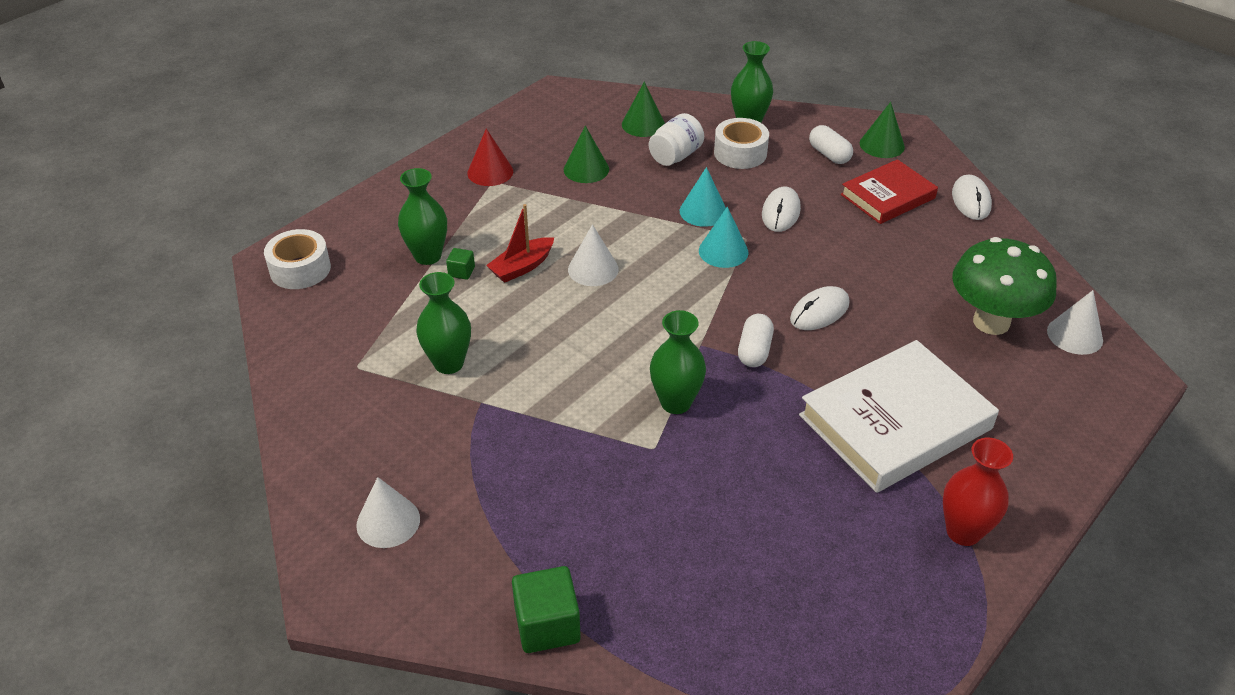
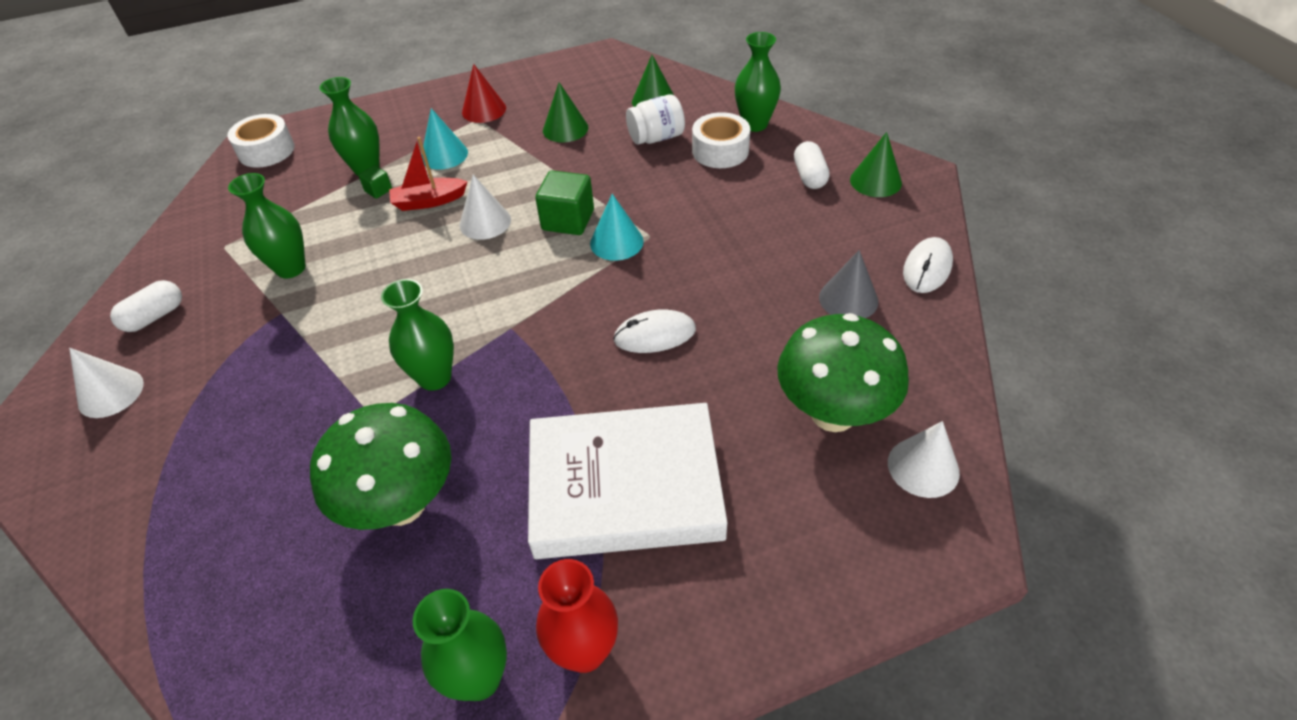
camera: 30 degrees right, 5 degrees up
green cube [512,566,581,653] -> green cube moved to [535,170,594,235]
turquoise cone [680,167,726,227] -> turquoise cone moved to [421,108,468,170]
white capsule [738,314,774,367] -> white capsule moved to [110,280,182,332]
white mouse [762,187,801,232] -> none
red book [841,159,938,224] -> none
none -> green mushroom [310,403,451,530]
none -> green vase [413,589,507,701]
none -> grey cone [819,250,878,318]

